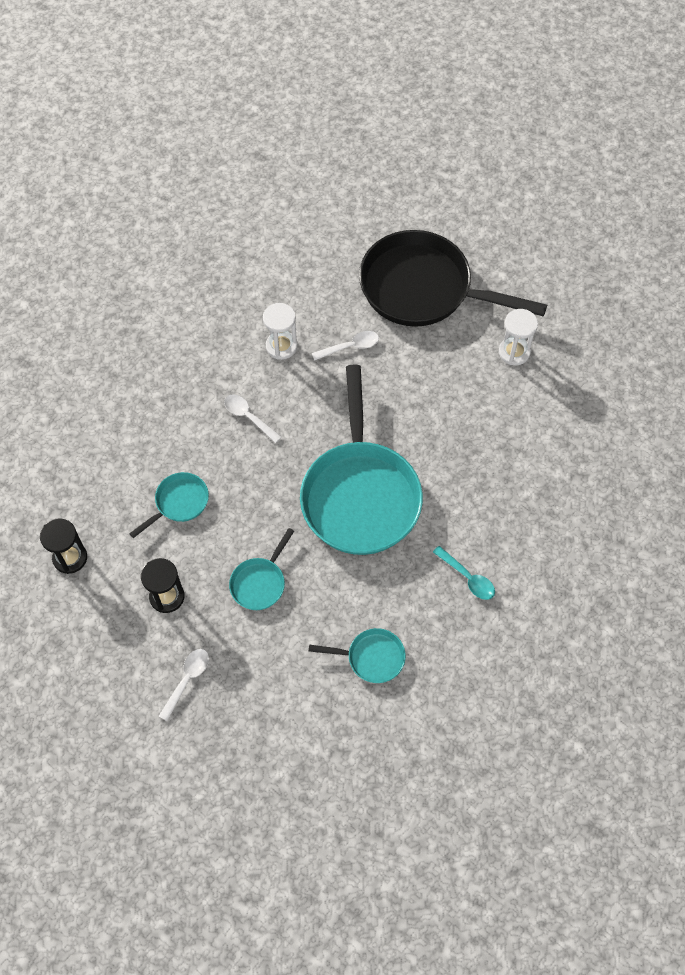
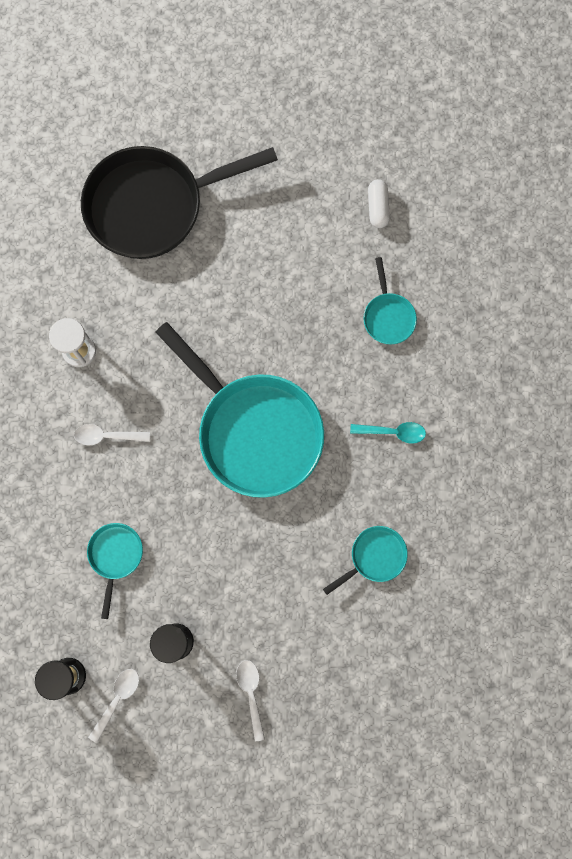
camera: 40 degrees left, 15 degrees up
turquoise pan [229,528,294,610] -> turquoise pan moved to [363,257,417,345]
white spoon [312,331,379,361] -> white spoon moved to [88,669,139,743]
white hourglass [499,309,538,365] -> none
none -> white capsule [368,179,390,228]

